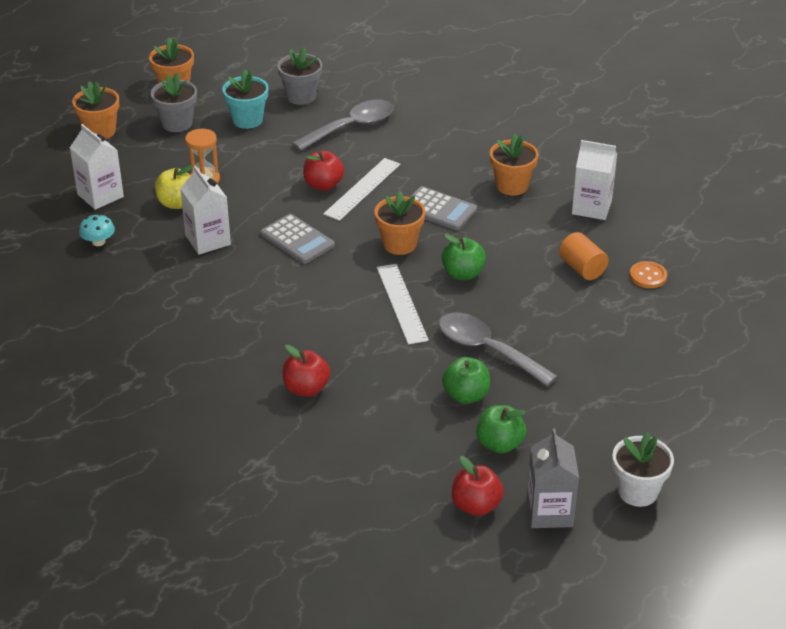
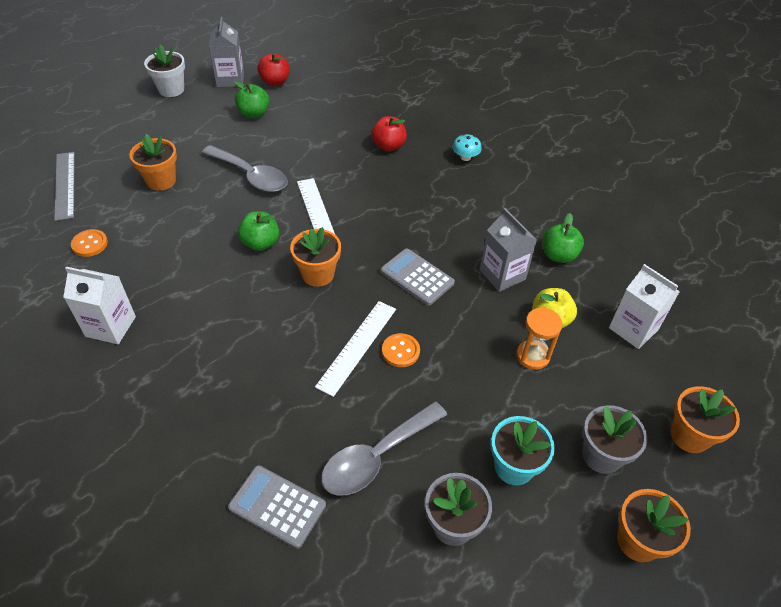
camera: 175 degrees right, 10 degrees up
turquoise mushroom [79,214,115,246] -> turquoise mushroom moved to [452,134,482,161]
white carton [180,166,231,255] -> grey carton [480,208,537,292]
red apple [303,151,344,191] -> orange button [382,333,420,367]
grey calculator [410,186,477,230] -> grey calculator moved to [228,465,326,549]
green apple [442,357,490,404] -> green apple moved to [542,213,584,263]
orange flower pot [490,133,538,196] -> orange flower pot moved to [129,134,177,191]
orange cylinder [559,232,609,280] -> none
none -> grey ruler [54,152,75,221]

